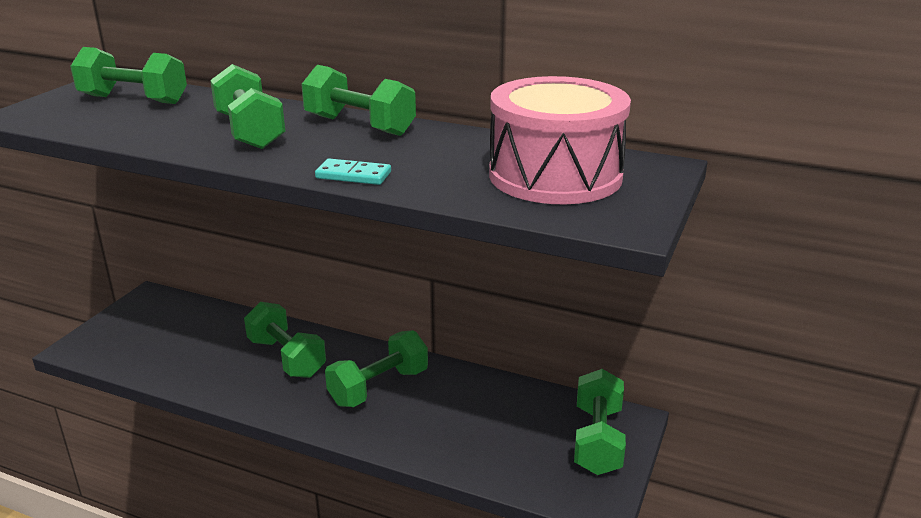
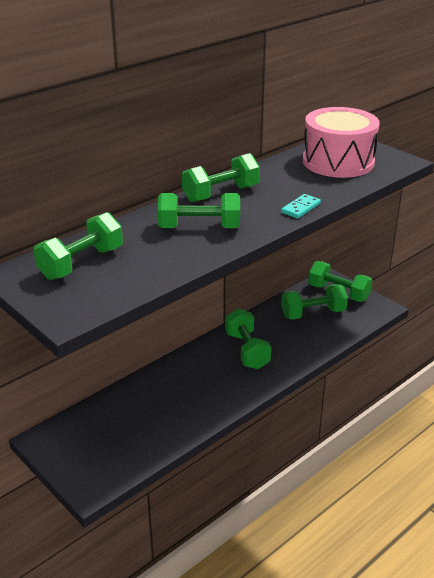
camera: 65 degrees left, 5 degrees up
green dumbbell [244,302,326,378] -> green dumbbell moved to [281,284,348,320]

